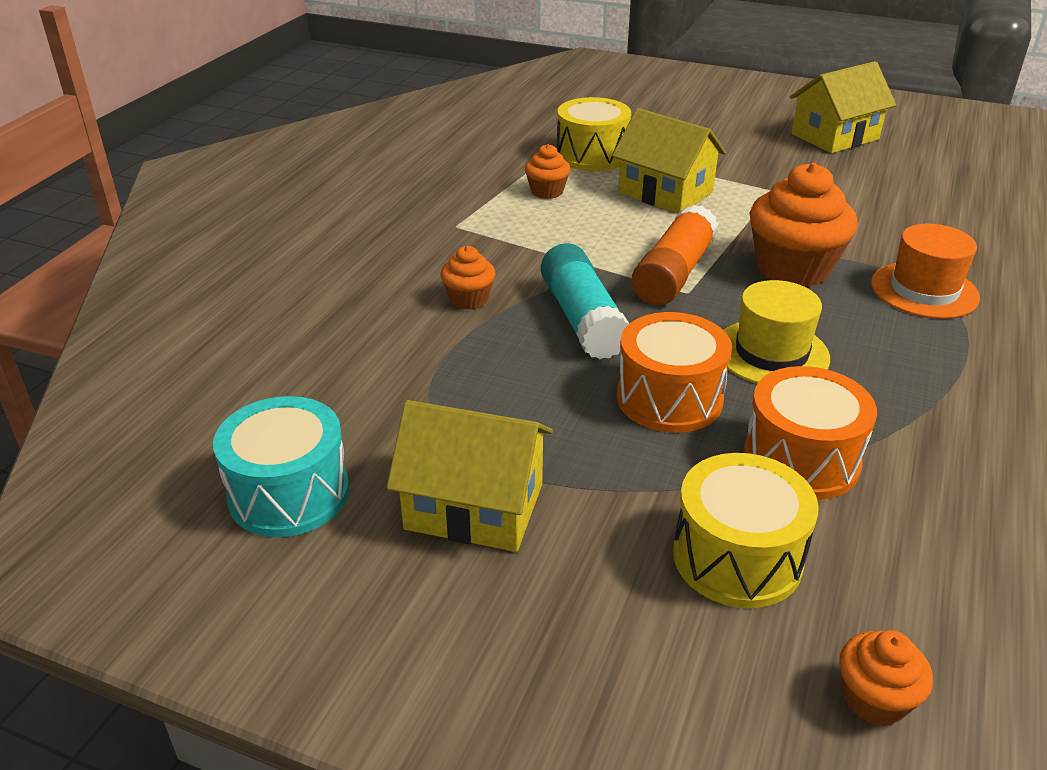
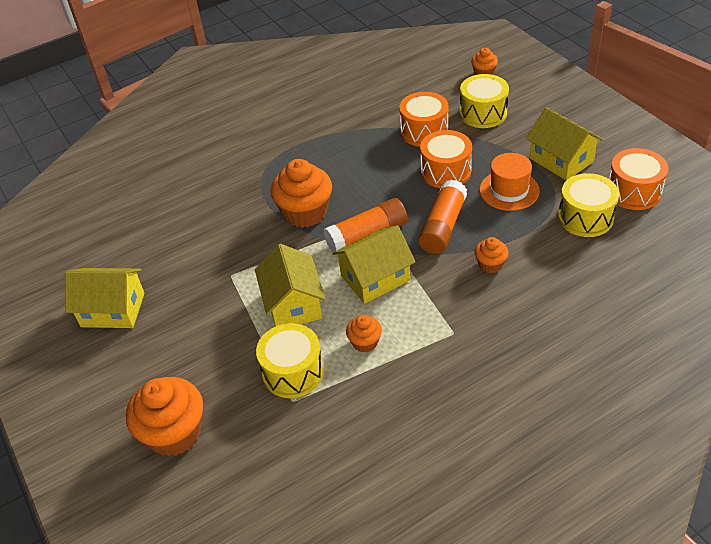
camera: 140 degrees left, 10 degrees up
turquoise drum [213,396,349,537] -> orange drum [609,148,668,210]
turquoise glue stick [541,243,629,360] -> orange glue stick [418,179,467,254]
yellow hat [724,280,830,383] -> none
orange hat [871,224,980,319] -> orange hat moved to [480,153,540,211]
none -> orange cupcake [126,377,203,456]
none -> yellow house [332,225,415,304]
none -> yellow drum [558,173,619,237]

